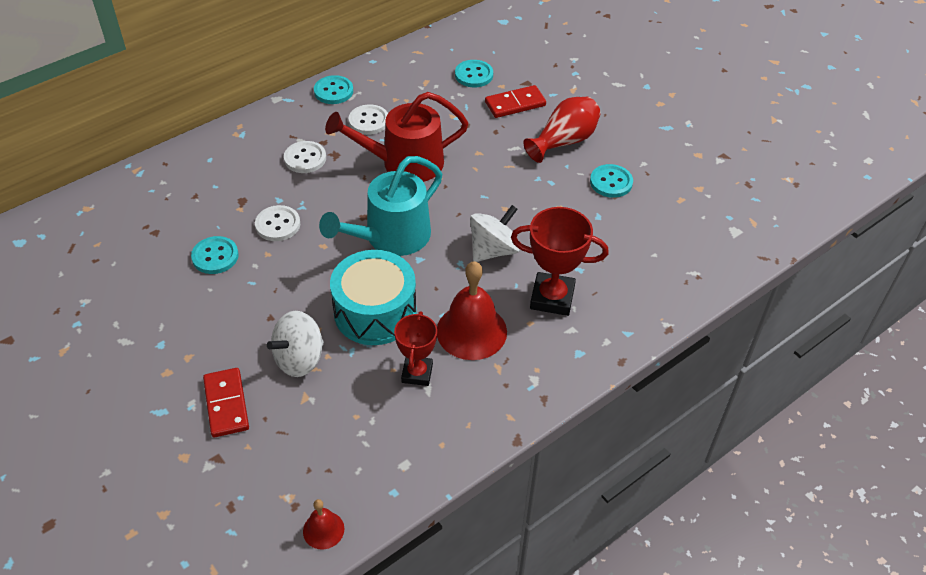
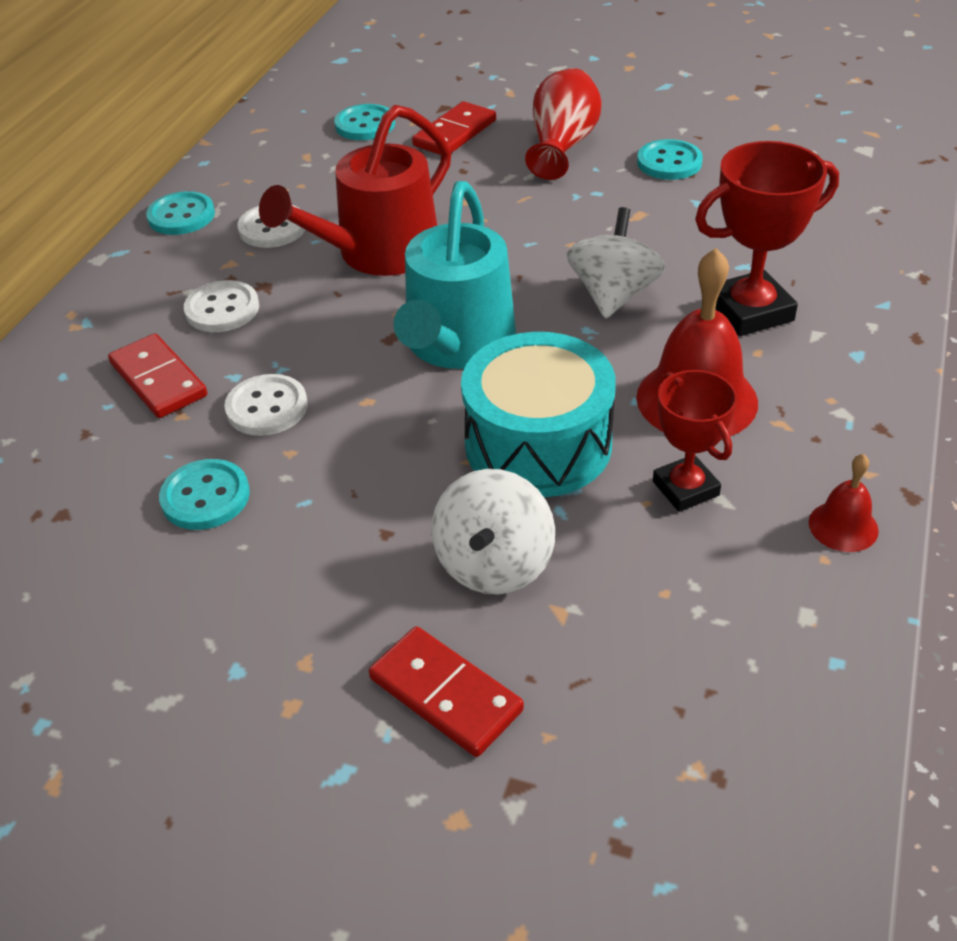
camera: 30 degrees left, 5 degrees down
red bell [303,499,344,549] -> red bell moved to [809,454,879,552]
none -> red domino [108,334,207,418]

